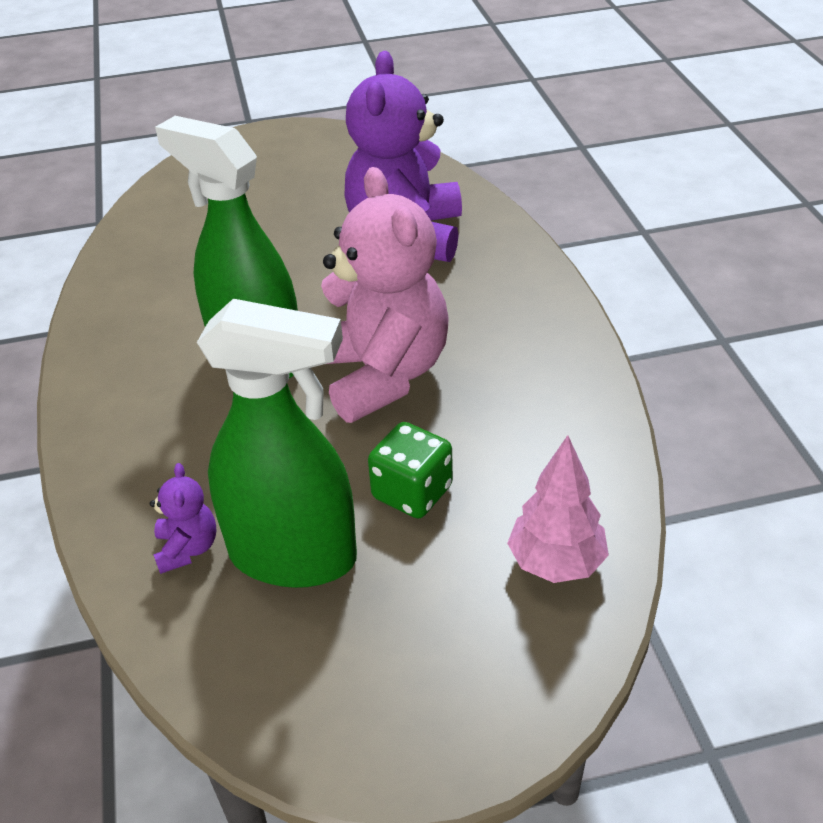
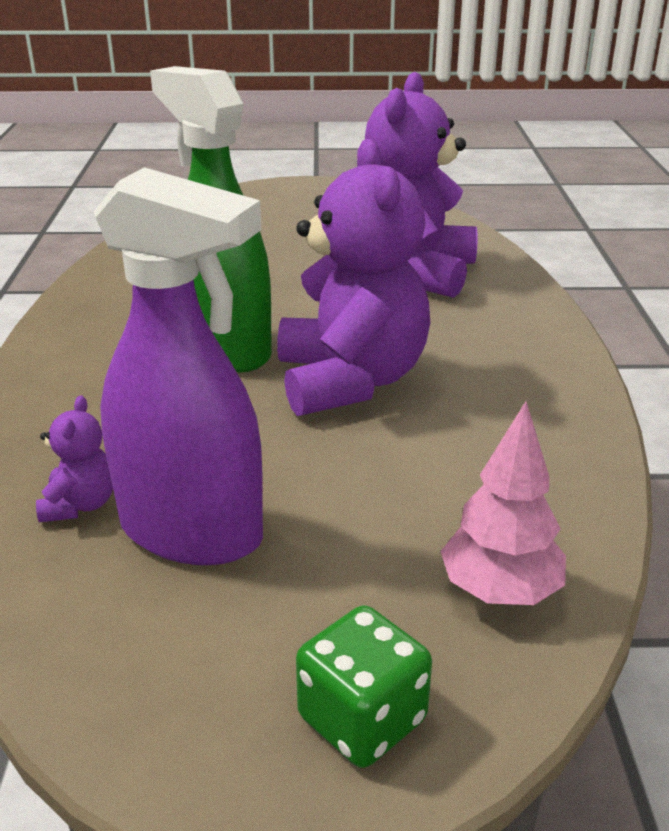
camera: 10 degrees right, 10 degrees down
green spray bottle [197,299,357,588] -> purple spray bottle [93,167,263,565]
pink teddy bear [321,167,449,423] -> purple teddy bear [277,139,430,416]
green dice [368,422,453,518] -> green dice moved to [296,605,432,768]

